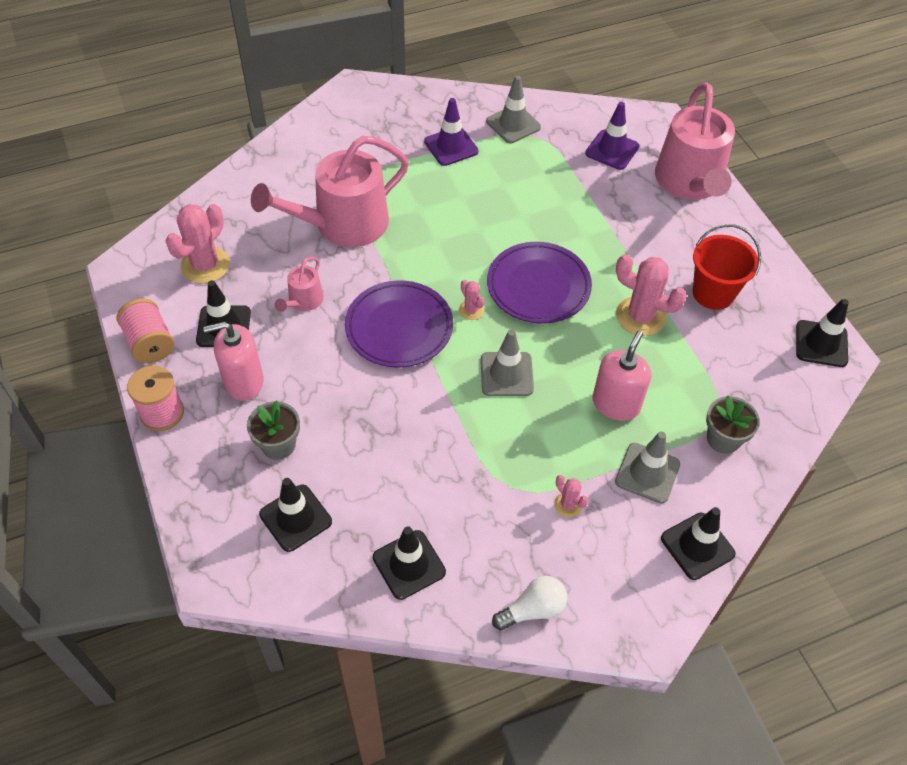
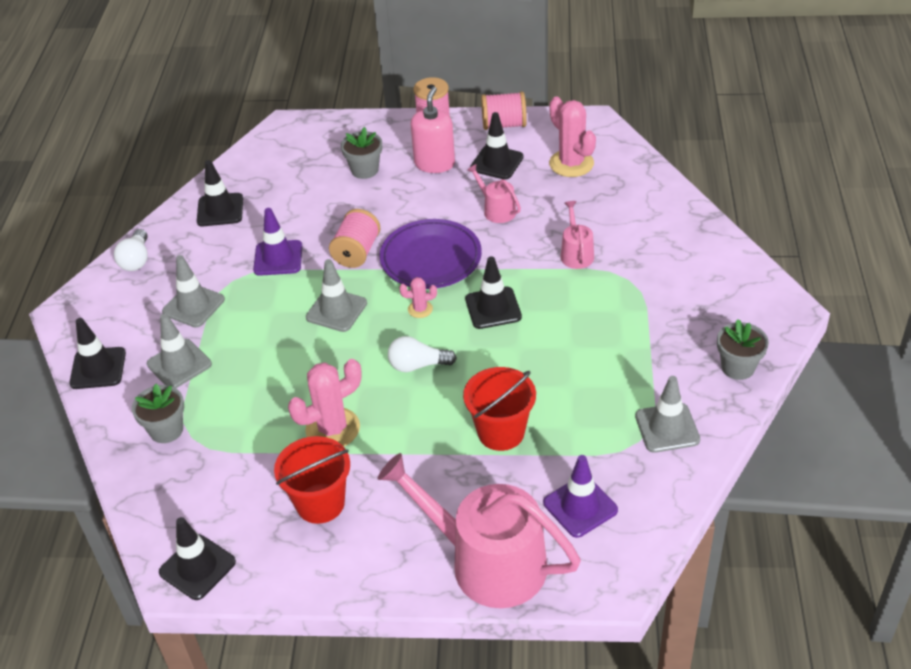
camera: 120 degrees right, 10 degrees down
pink watering can [251,136,409,247] -> pink watering can [561,201,594,269], size x0.45
black traffic cone [259,478,332,552] -> black traffic cone moved to [465,256,522,329]
purple traffic cone [424,98,479,166] -> purple traffic cone moved to [253,208,302,276]
purple plate [487,242,592,324] -> white light bulb [388,336,457,372]
pink cactus [554,475,589,518] -> grey traffic cone [162,255,225,328]
pink soap dispenser [593,330,651,421] -> none
none -> pink spool [329,209,381,268]
none -> red bucket [463,367,536,451]
none -> grey flower pot [717,319,769,380]

